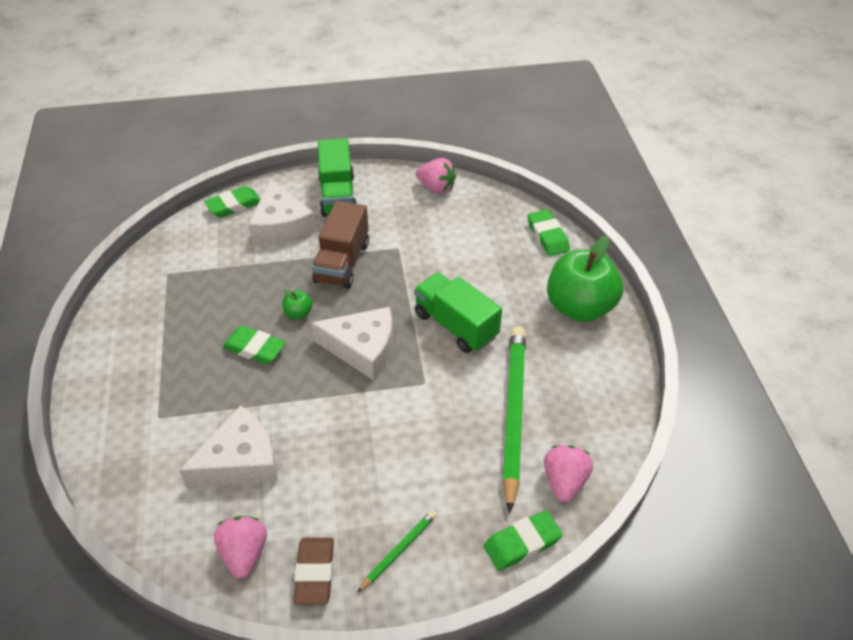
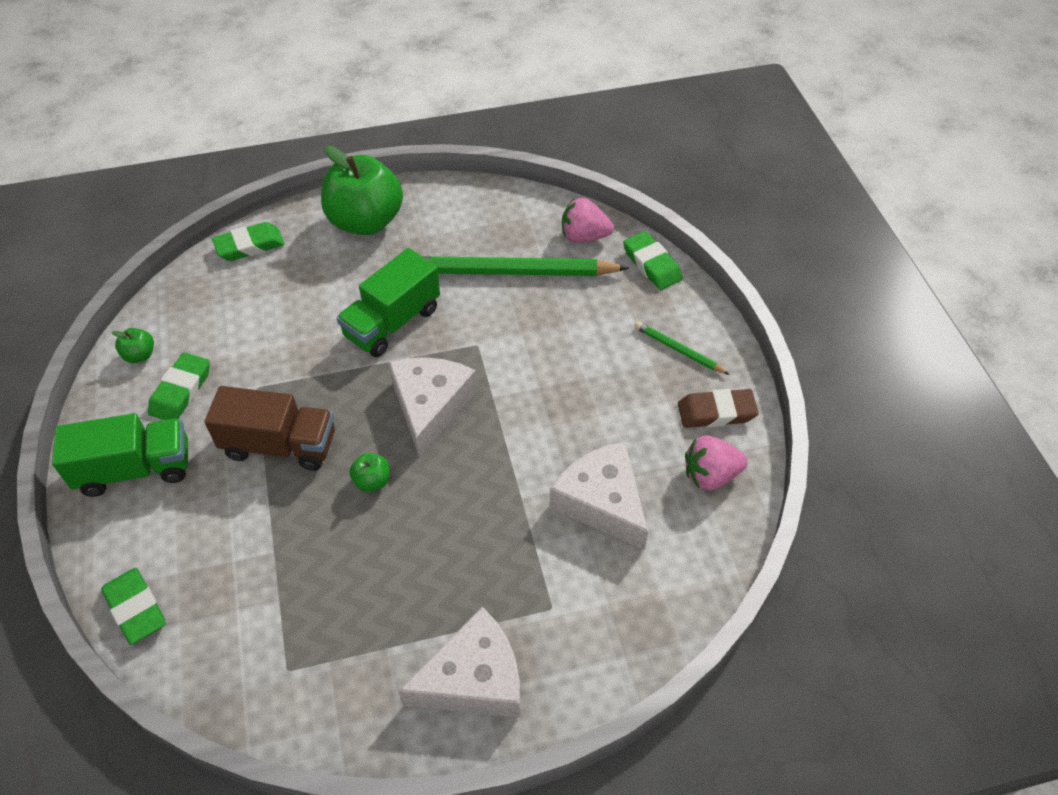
camera: 95 degrees left, 5 degrees up
green eraser [222,326,286,364] -> green eraser moved to [148,352,210,420]
white cheese [248,179,316,244] -> white cheese moved to [398,607,520,718]
pink strawberry [416,158,456,194] -> green apple [112,328,154,363]

